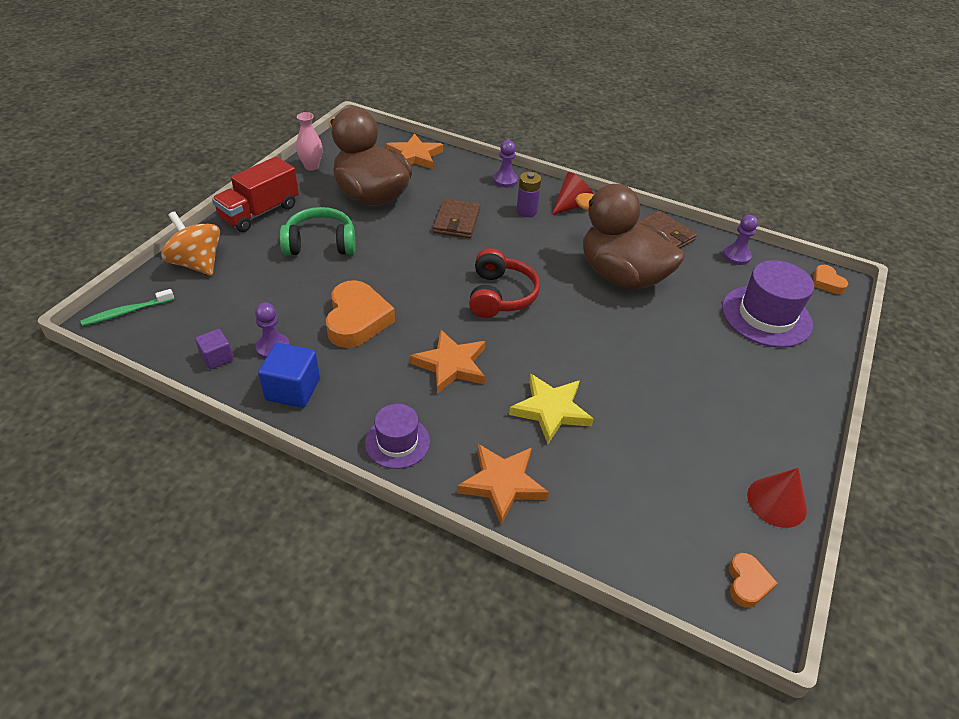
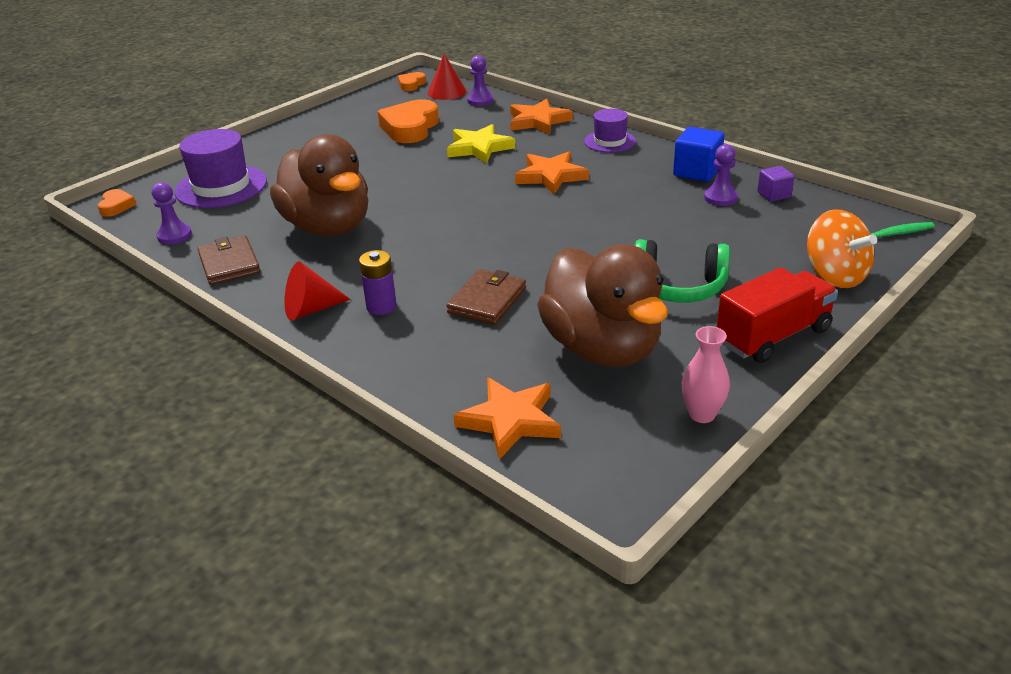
camera: 160 degrees left, 10 degrees down
orange heart [326,280,395,348] -> orange heart moved to [378,99,439,143]
red headphones [469,248,540,318] -> none
purple pawn [493,140,518,188] -> purple pawn moved to [467,55,494,106]
red cone [747,468,807,528] -> red cone moved to [428,54,467,100]

